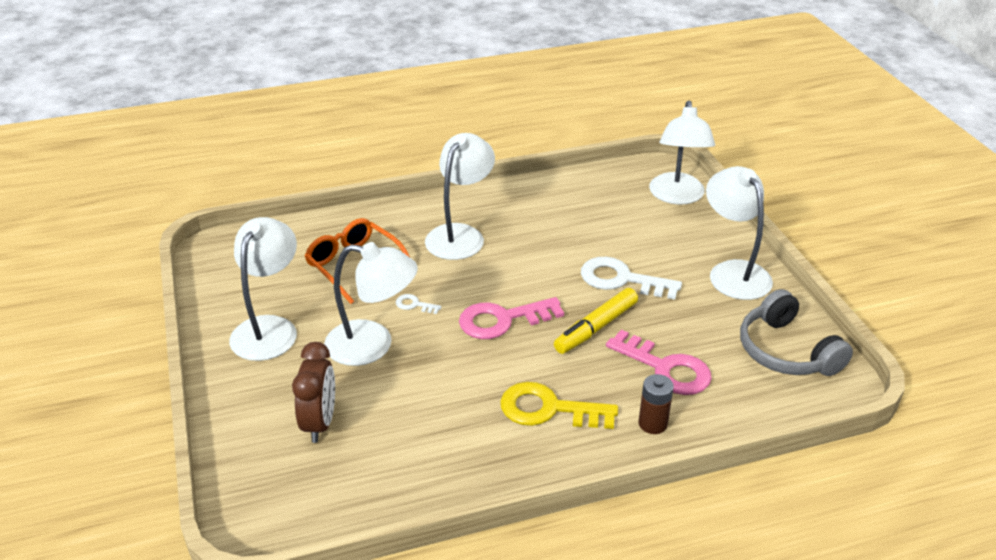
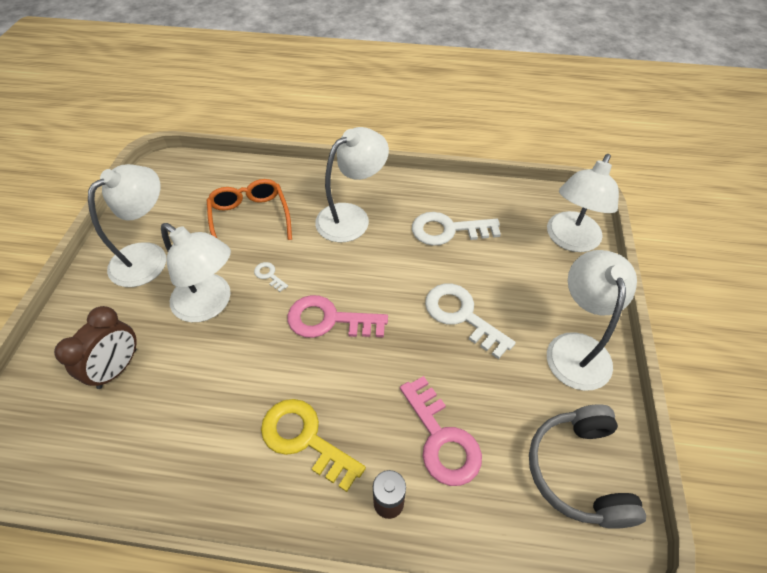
camera: 25 degrees right, 15 degrees up
yellow marker [554,288,638,354] -> none
none -> white key [412,212,501,246]

